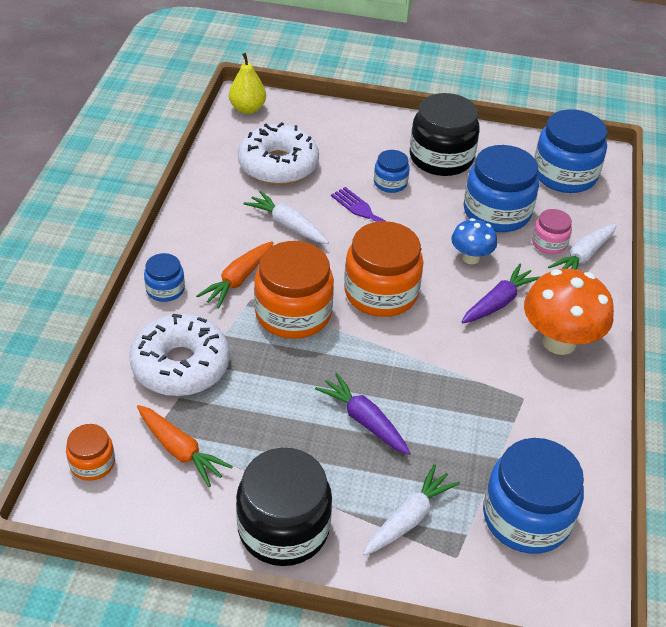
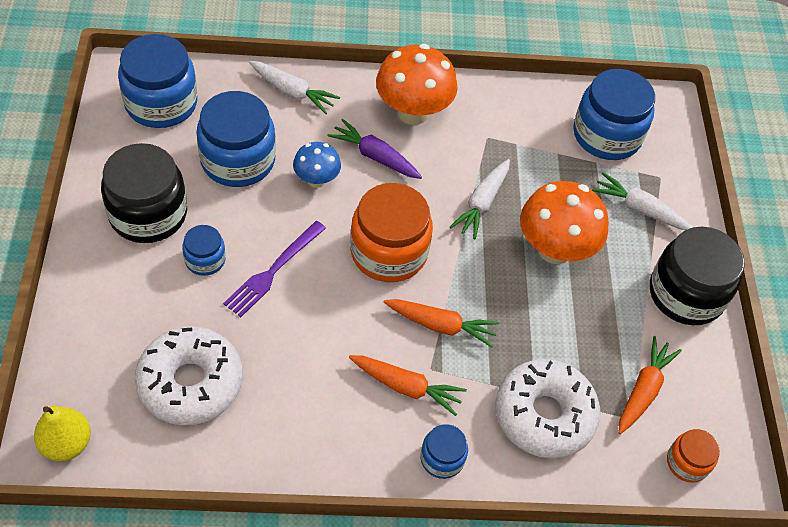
camera: 105 degrees left, 10 degrees up
white carrot [244,191,329,244] -> white carrot moved to [450,159,510,239]
orange jar [254,241,334,339] -> orange carrot [384,299,499,347]
purple carrot [315,373,410,455] -> orange mushroom [520,181,609,264]
pink jar [532,209,572,254] -> none

